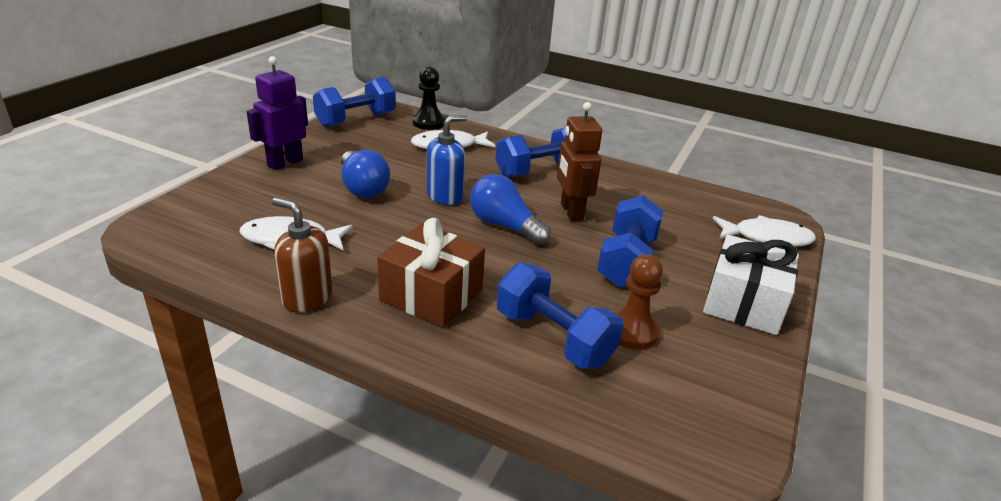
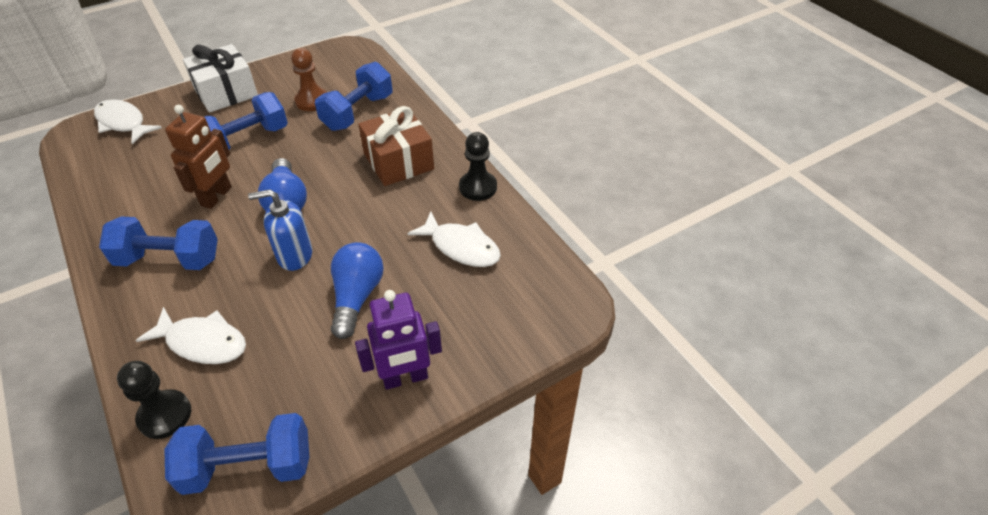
camera: 145 degrees left, 15 degrees up
brown soap dispenser [272,198,332,312] -> black pawn [459,132,497,201]
blue dumbbell [497,262,624,369] -> blue dumbbell turned 45 degrees clockwise [315,62,393,131]

